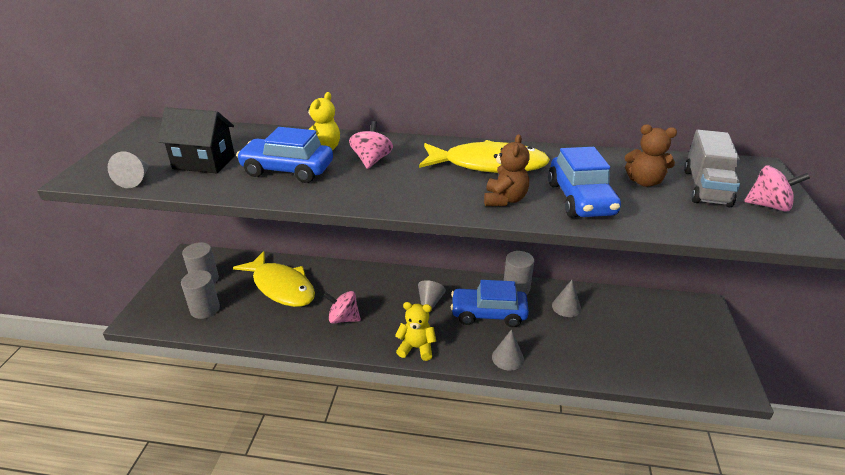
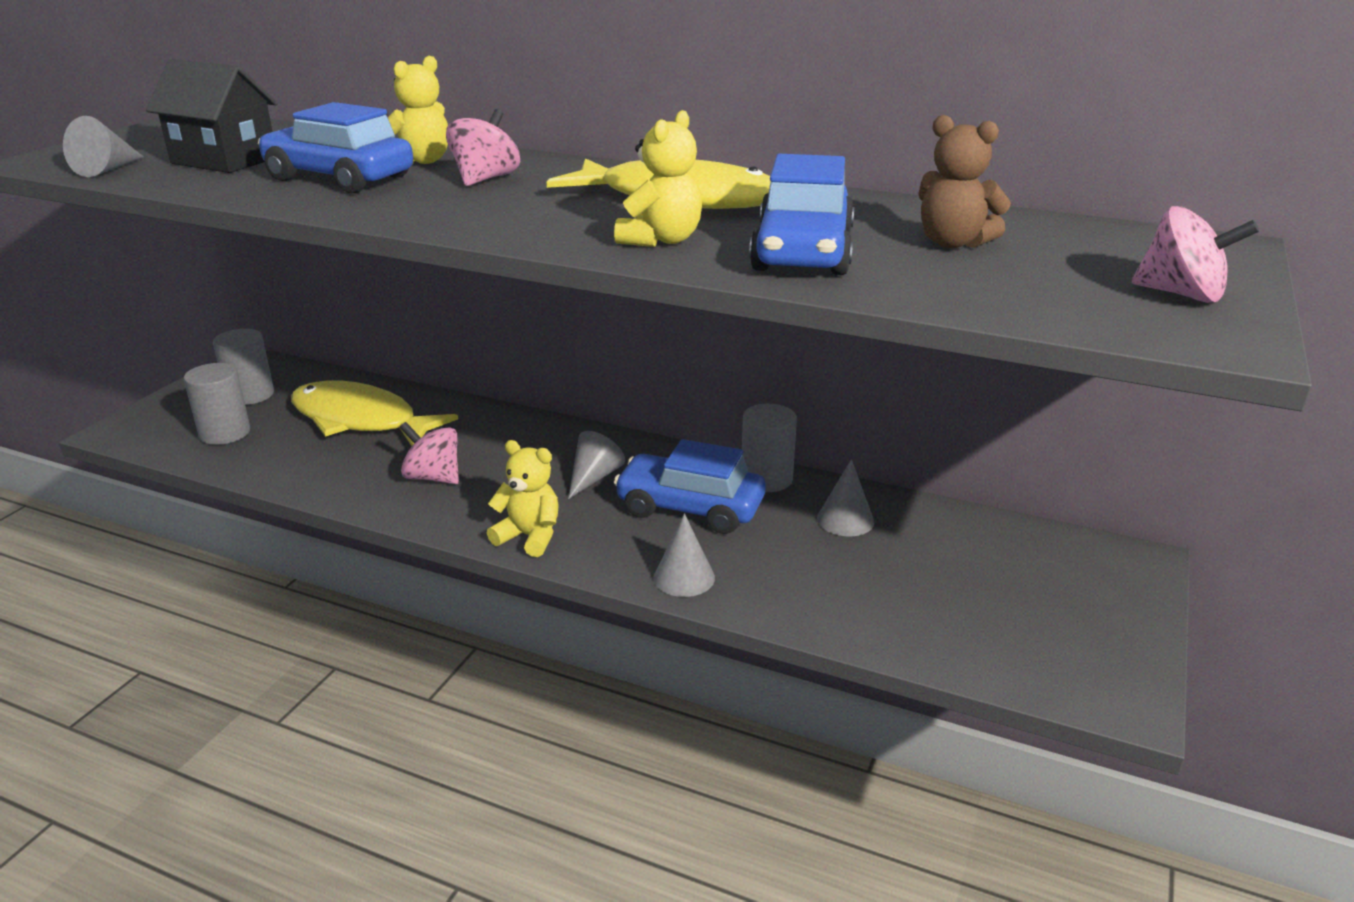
camera: 15 degrees right, 5 degrees down
yellow fish [233,251,315,307] -> yellow fish turned 150 degrees clockwise [291,381,458,446]
brown teddy bear [484,134,530,206] -> yellow teddy bear [614,110,702,247]
grey truck [684,130,740,207] -> none

